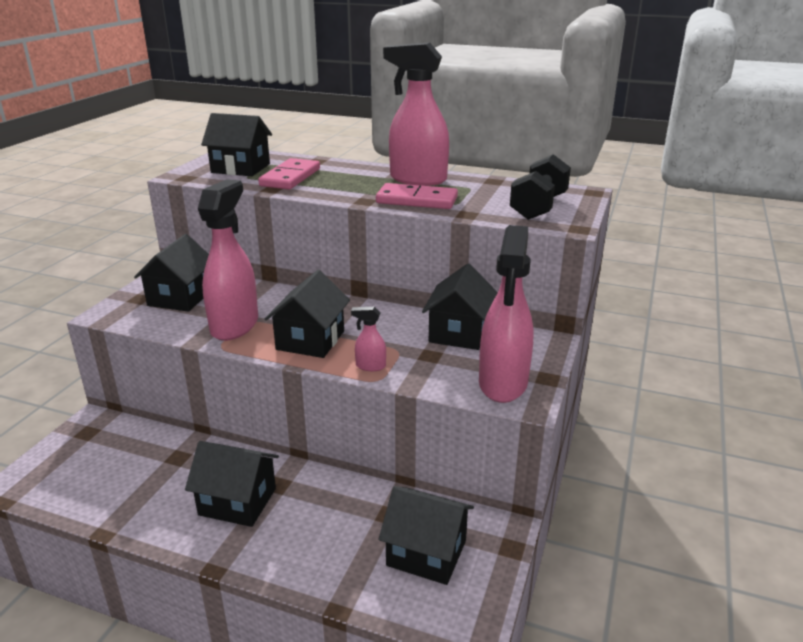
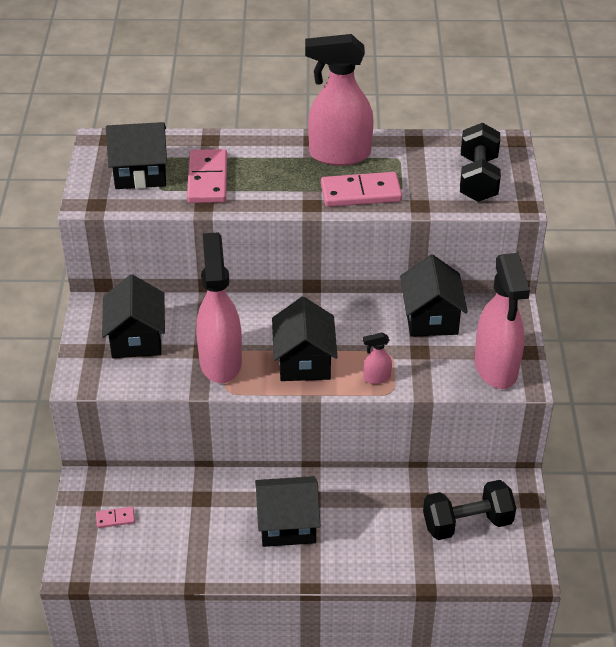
camera: 20 degrees left, 15 degrees up
black house [378,486,474,585] -> black dumbbell [423,480,516,540]
none -> pink domino [96,507,135,528]

